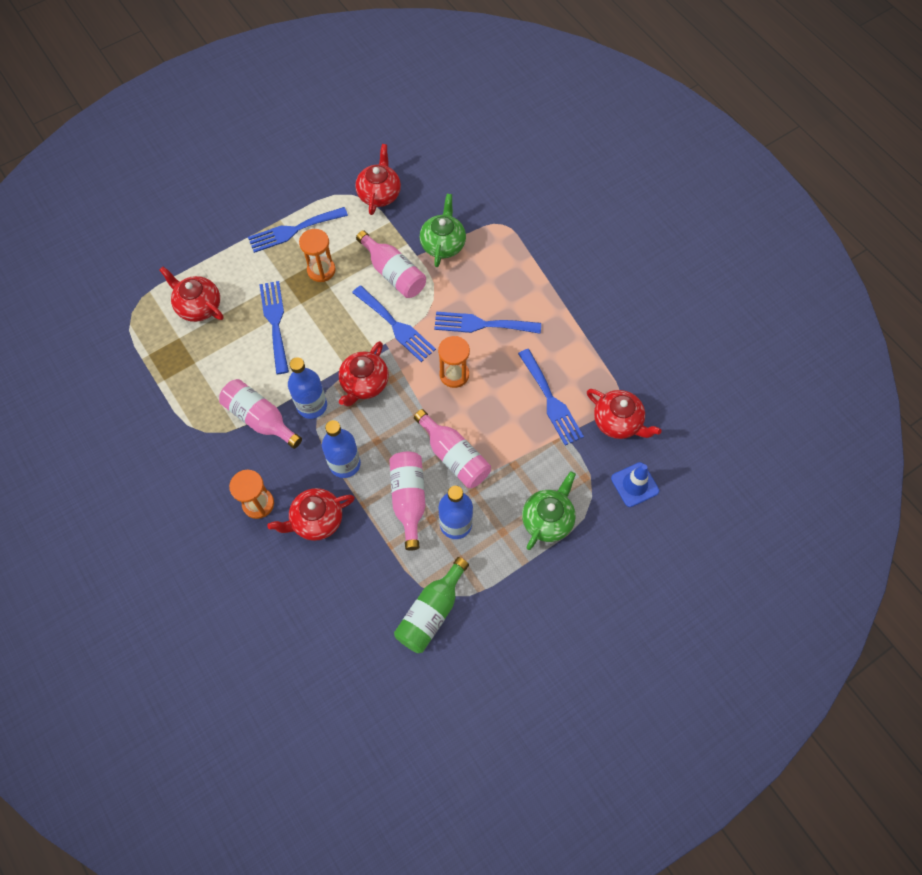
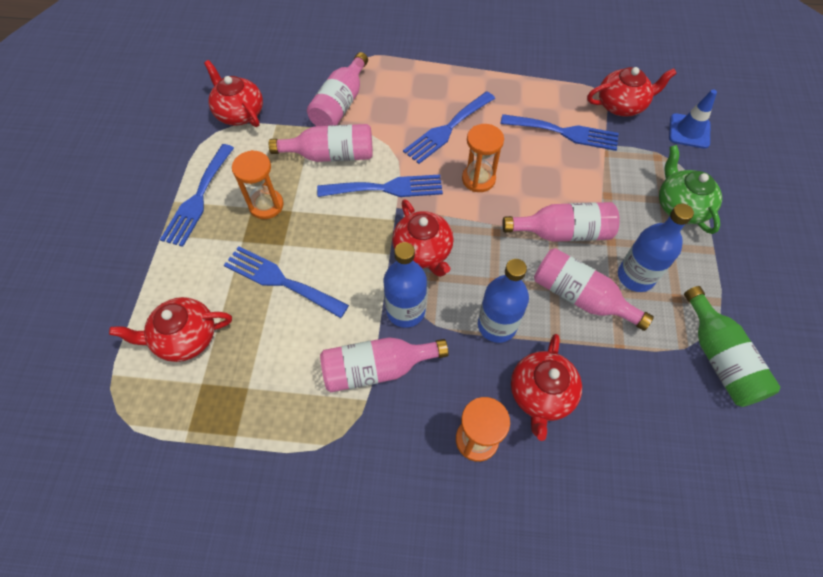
camera: 50 degrees left, 5 degrees down
green teapot [420,194,466,267] -> pink bottle [307,52,368,126]

